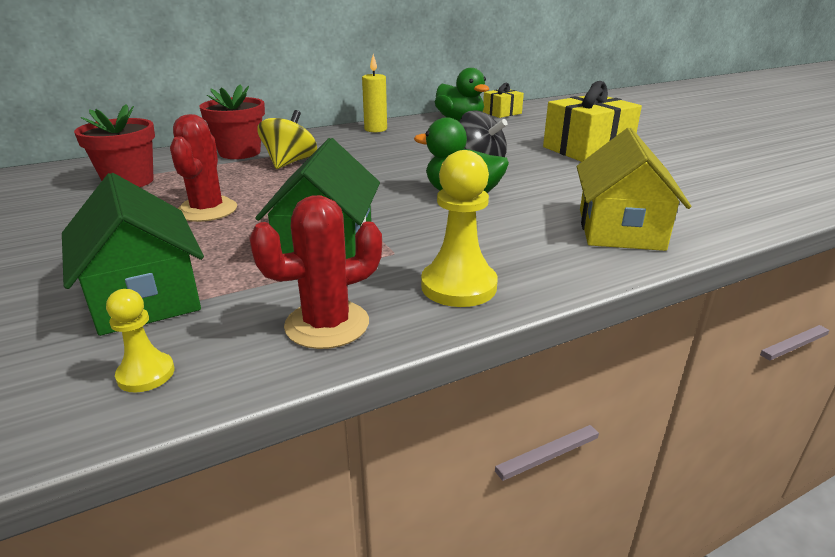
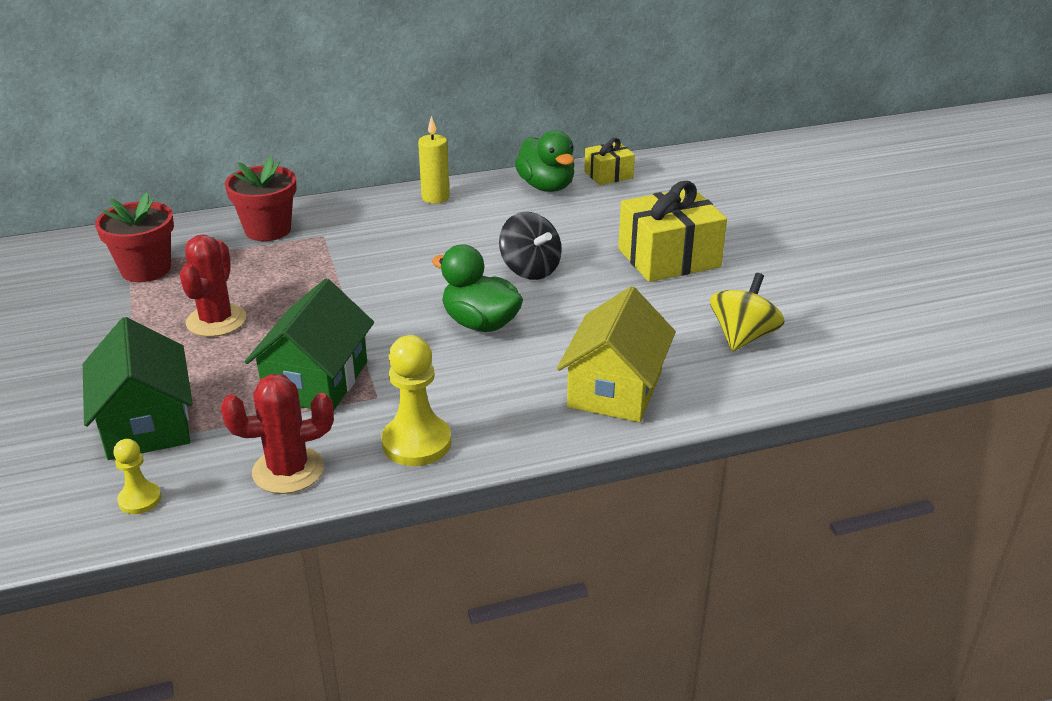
camera: 10 degrees right, 5 degrees up
yellow spinning top [257,110,317,169] -> yellow spinning top moved to [710,273,784,351]

